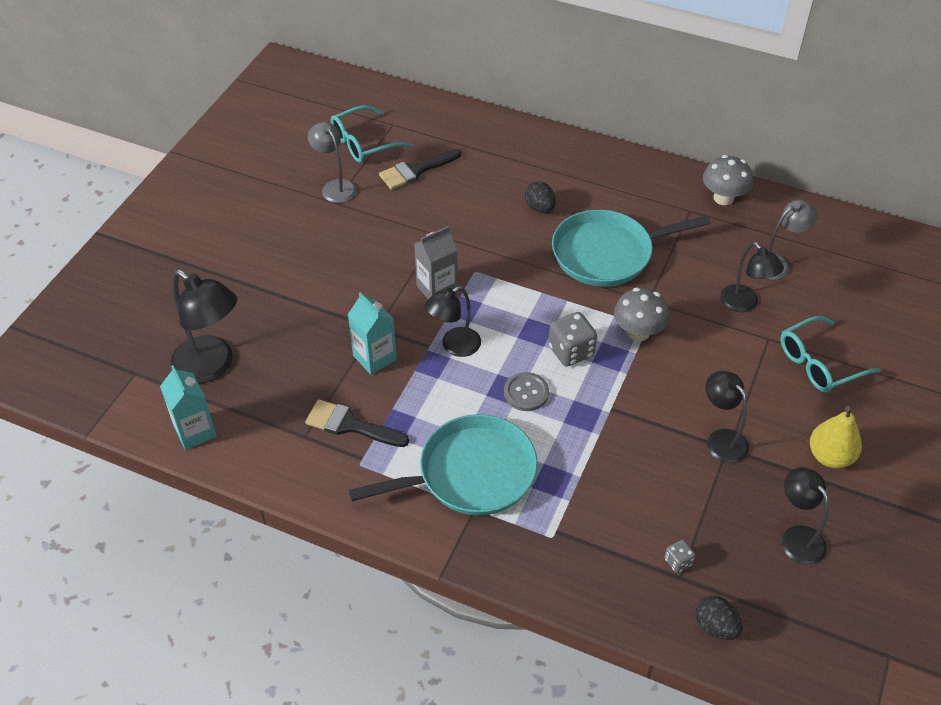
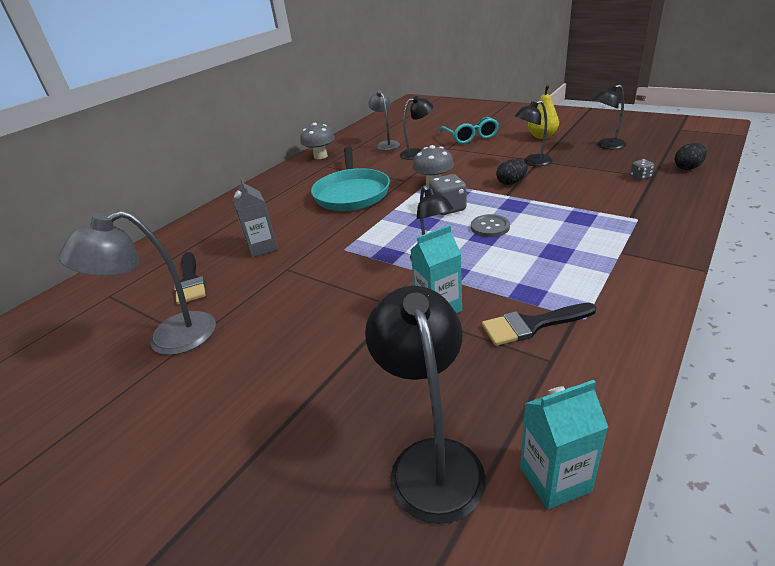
camera: 75 degrees left, 15 degrees down
black lamp [171,270,237,383] -> black lamp turned 60 degrees counterclockwise [365,286,486,524]
black brush [305,399,409,447] -> black brush turned 45 degrees clockwise [482,303,596,346]
grey lamp [308,122,357,203] -> grey lamp [59,211,216,355], size x1.56
turquoise glasses [331,105,413,163] -> none
turquoise pan [349,414,538,516] -> none
grey carton [414,226,458,299] -> grey carton moved to [232,178,278,257]
black egg [525,182,556,213] -> black egg moved to [496,159,527,185]

